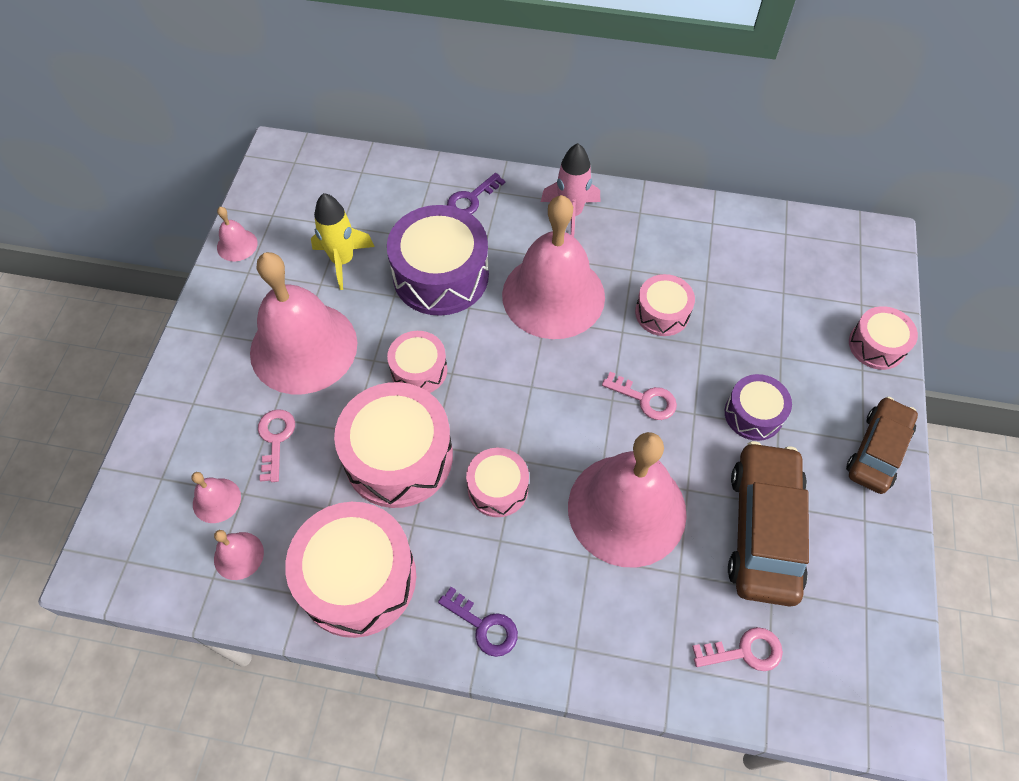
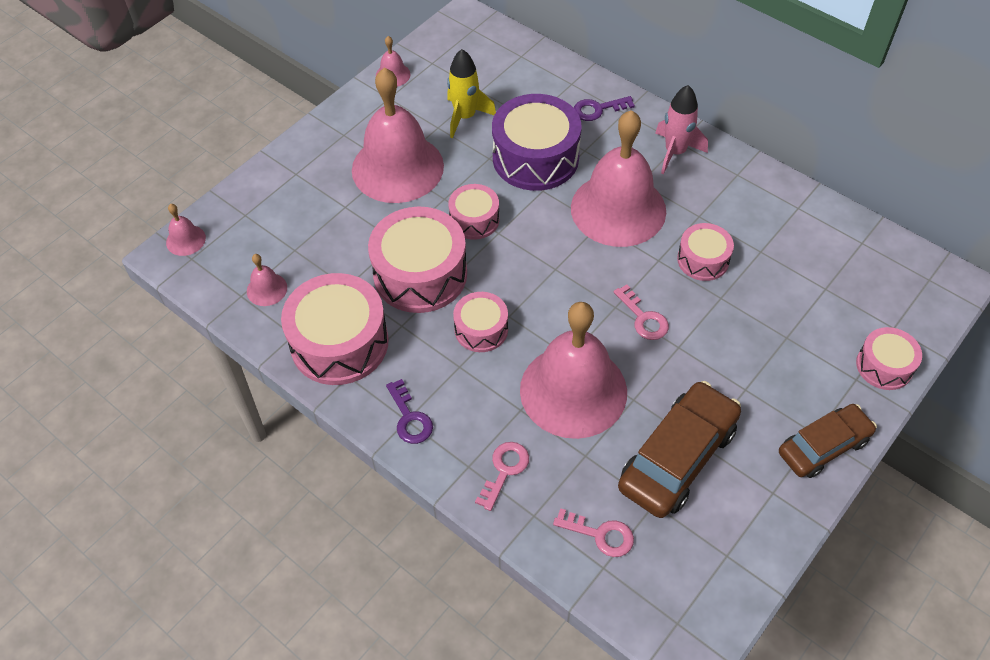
camera: 30 degrees right, 5 degrees down
pink bell [192,472,241,523] -> pink bell moved to [166,204,206,256]
pink key [258,409,295,482] -> pink key moved to [475,442,529,511]
purple drum [725,374,792,441] -> none

